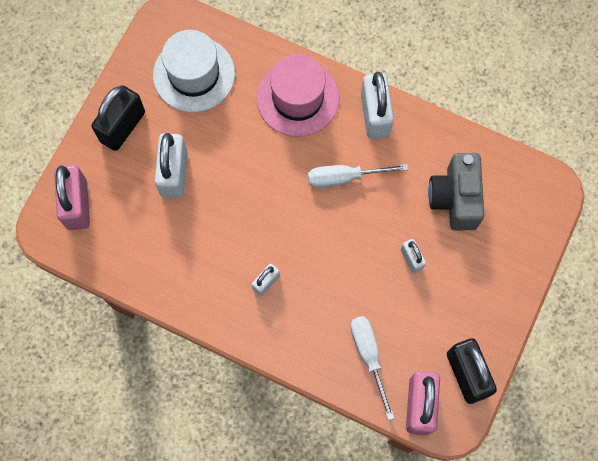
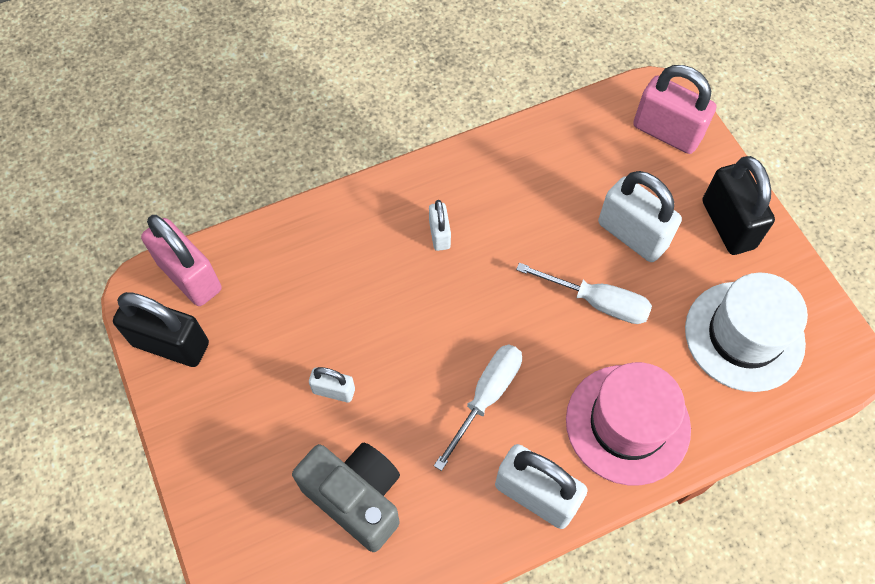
camera: 130 degrees right, 10 degrees down
white screwdriver [351,316,394,420] -> white screwdriver moved to [516,263,652,324]

